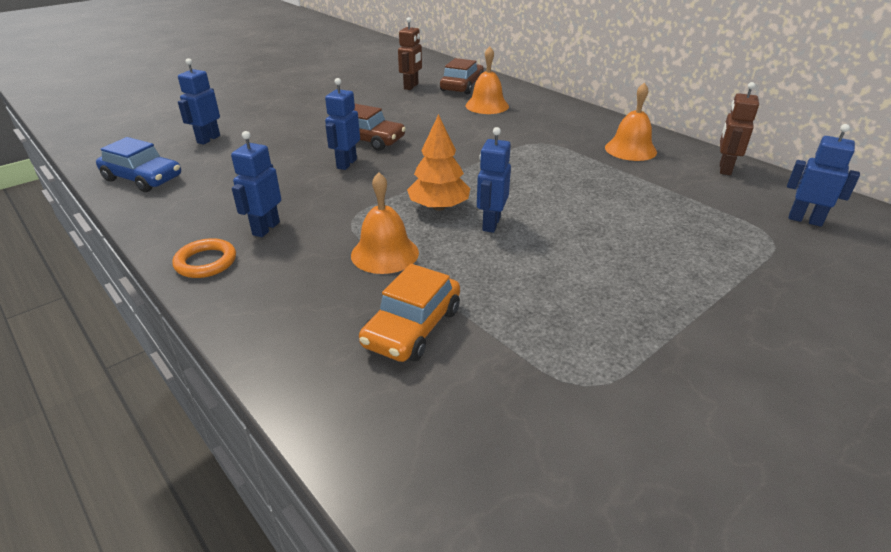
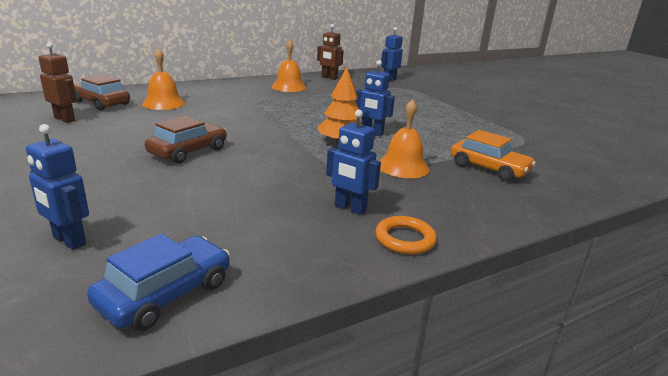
camera: 80 degrees left, 10 degrees down
blue robot [325,78,360,170] -> none

